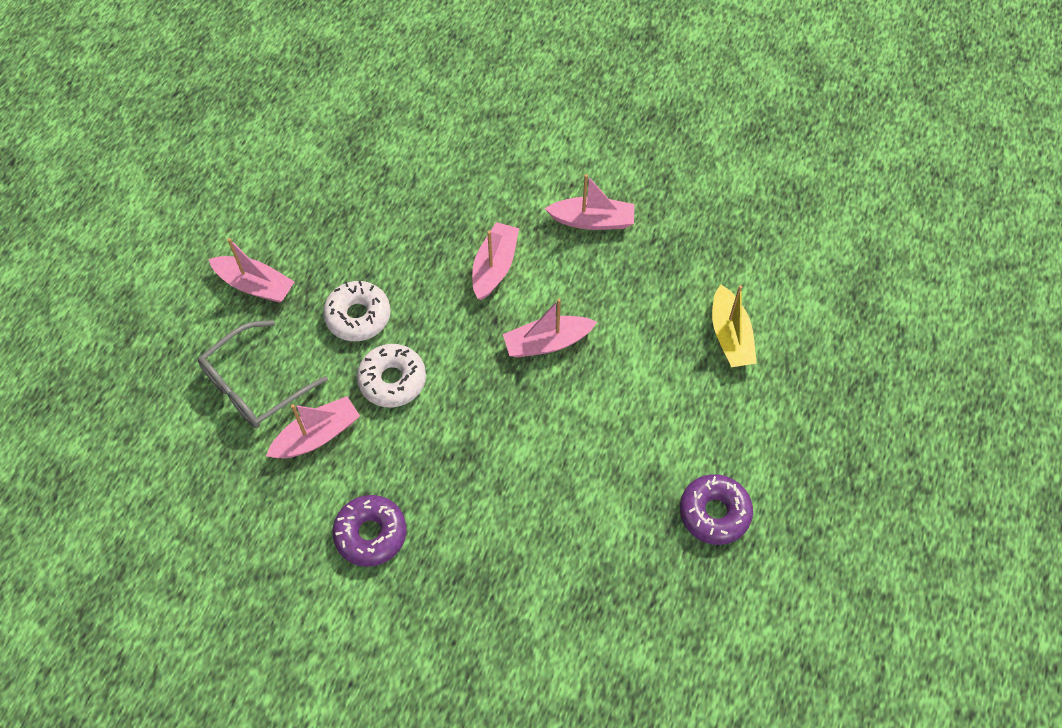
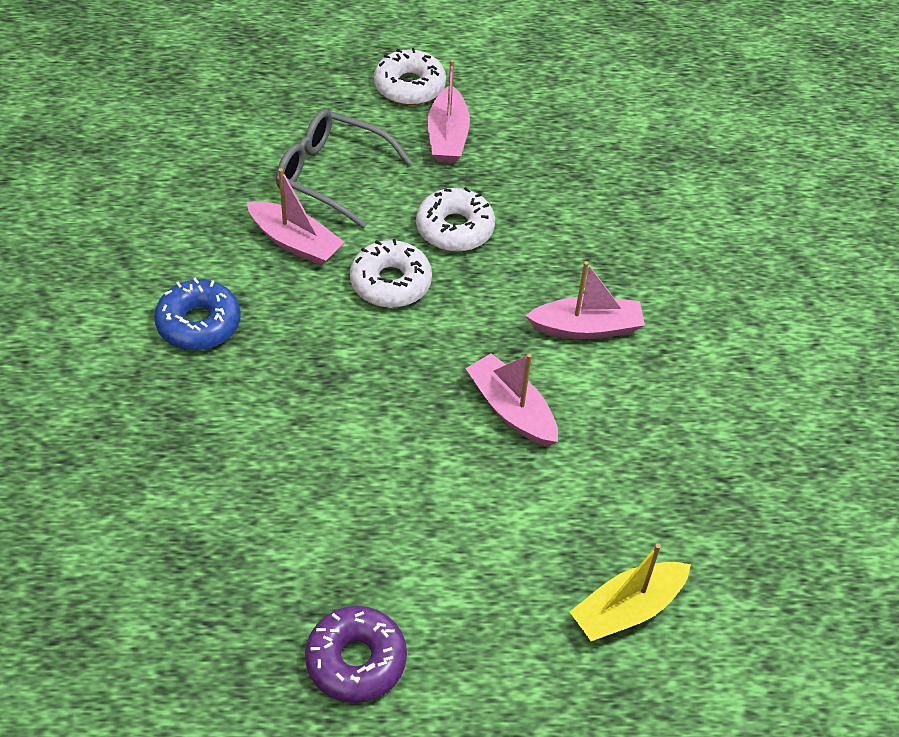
camera: 65 degrees right, 10 degrees down
purple donut [332,495,406,567] -> blue donut [154,277,241,350]
pink boat [545,174,635,230] -> none
none -> white donut [374,48,446,105]

